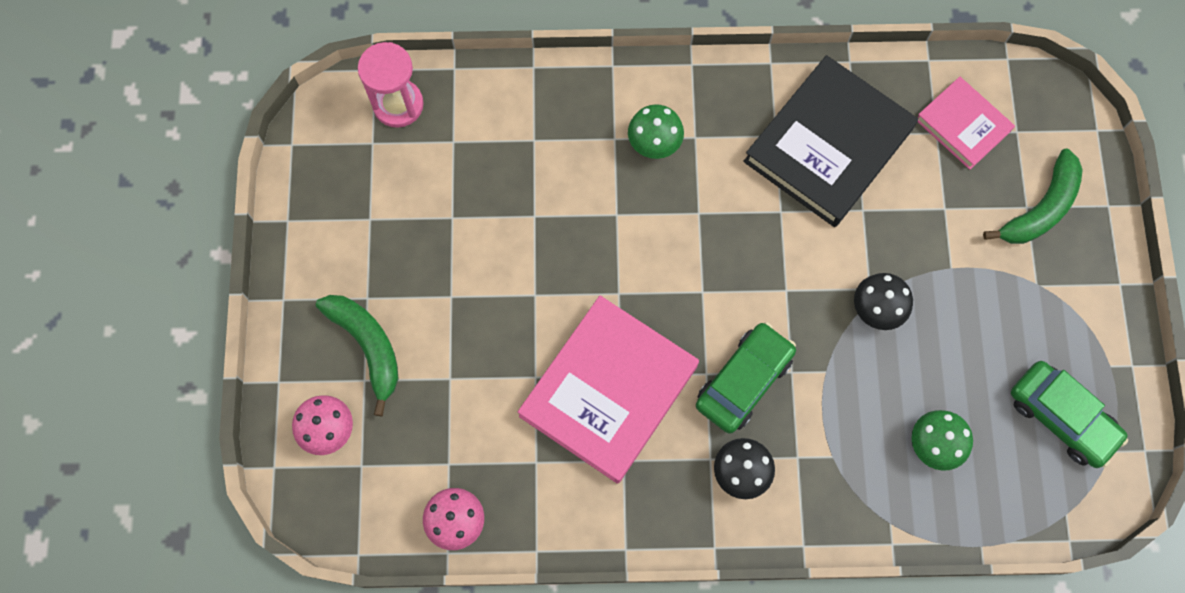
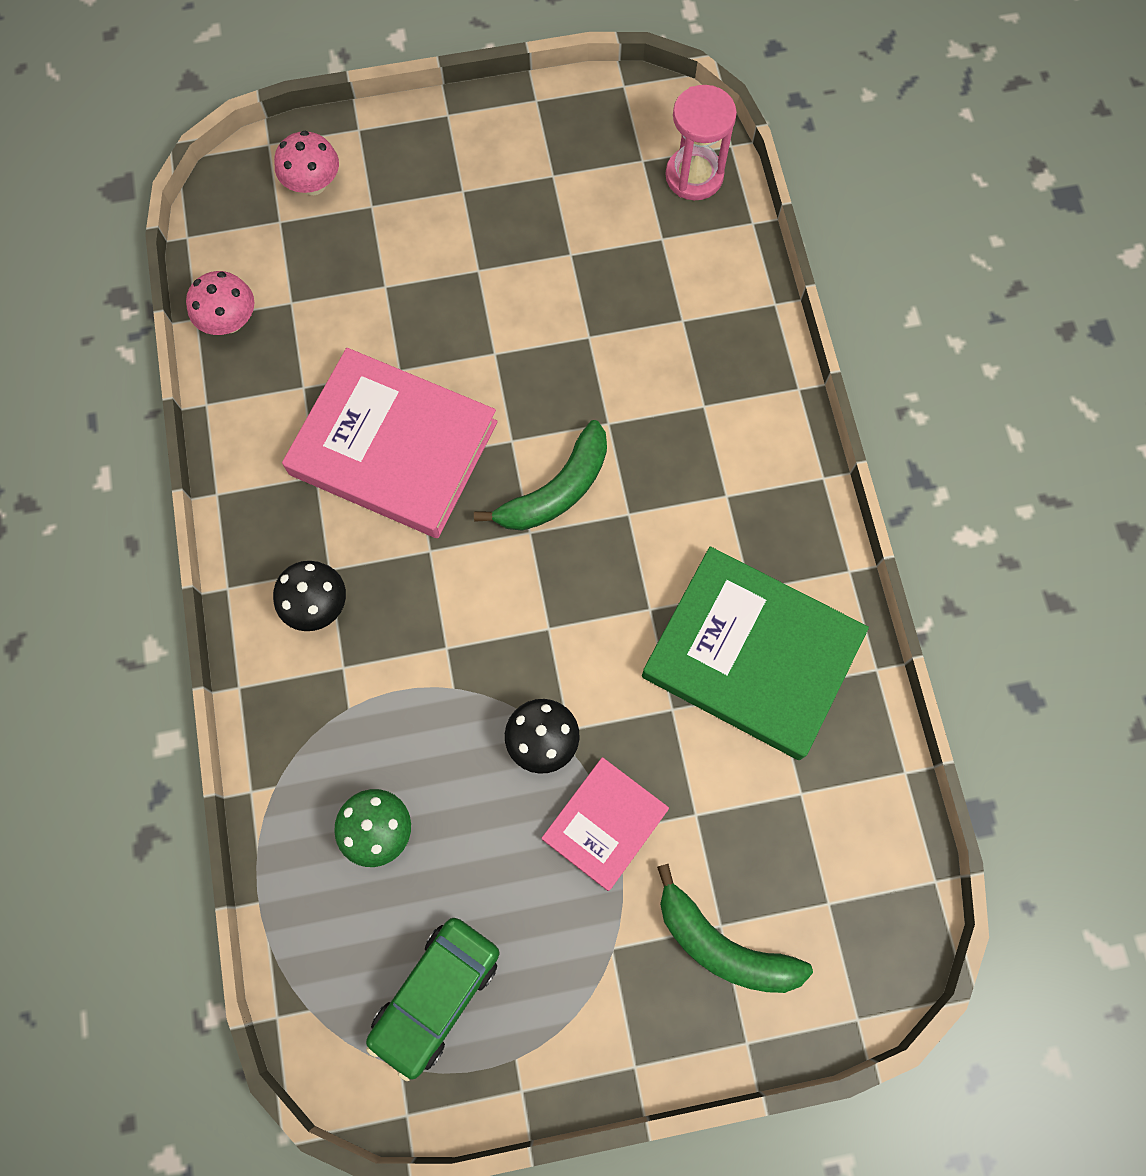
camera: 80 degrees right, 0 degrees up
green banana [316,295,399,416] -> green banana moved to [474,420,607,531]
green mushroom [628,104,684,159] -> none
green car [696,322,796,433] -> none
black book [743,55,918,227] -> green book [642,546,869,760]
pink book [917,77,1015,170] -> pink book moved to [542,757,669,891]

